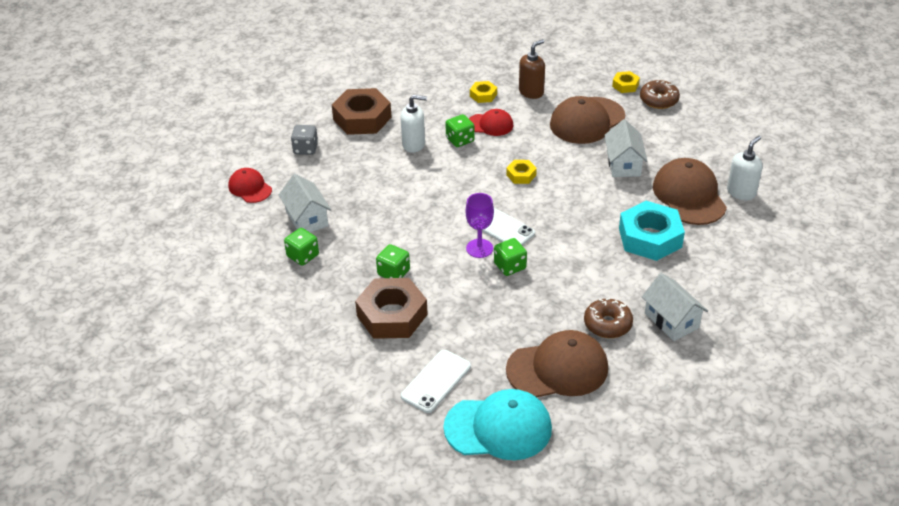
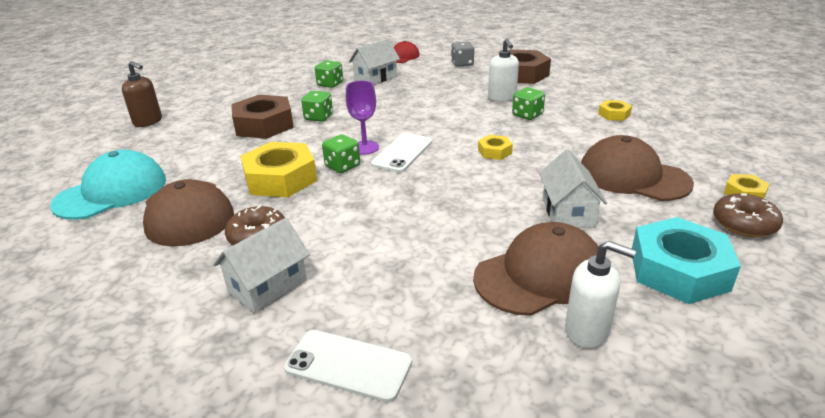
camera: 75 degrees right, 10 degrees down
white phone [401,350,471,413] -> white phone moved to [284,330,412,402]
turquoise cap [443,389,552,460] -> turquoise cap turned 120 degrees counterclockwise [50,150,166,220]
red cap [469,109,513,136] -> none
brown soap dispenser [519,39,545,99] -> brown soap dispenser moved to [122,61,162,127]
white house [604,119,647,177] -> white house turned 75 degrees counterclockwise [539,150,607,228]
turquoise nut [619,201,685,261] -> turquoise nut moved to [632,217,741,304]
none -> yellow nut [240,142,317,197]

